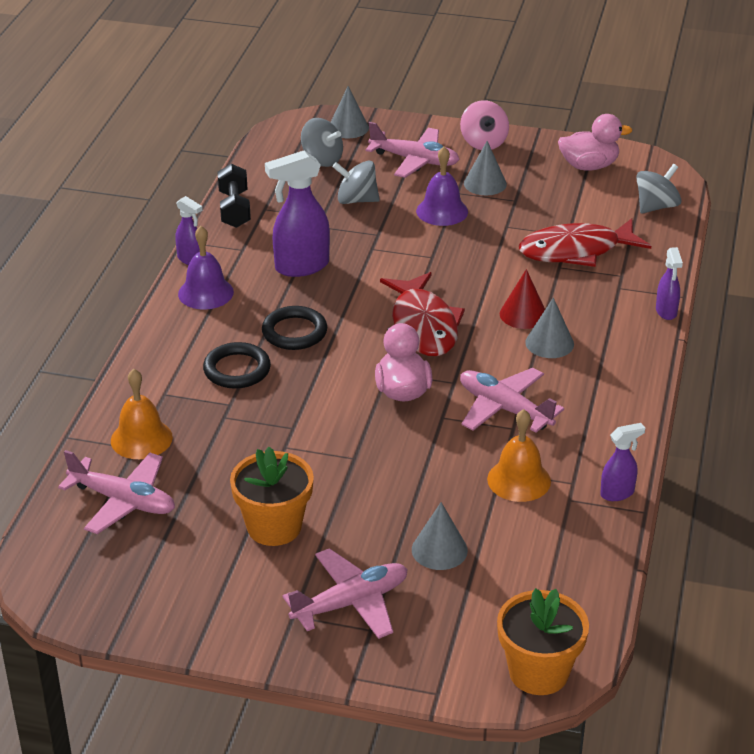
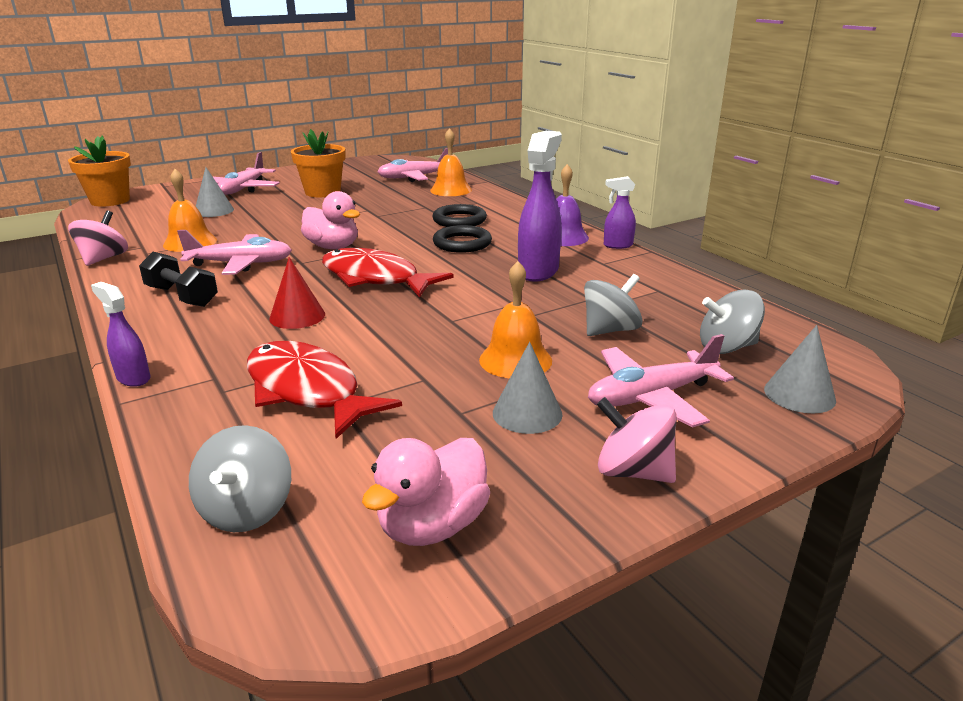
camera: 135 degrees right, 10 degrees down
black dumbbell [218,164,251,228] -> black dumbbell moved to [139,252,218,307]
purple bell [416,146,468,226] -> orange bell [479,261,552,379]
red fish [519,218,651,267] -> red fish turned 75 degrees counterclockwise [247,341,402,439]
grey cone [525,297,574,358] -> none
purple spray bottle [600,423,645,501] -> pink spinning top [68,210,128,266]

